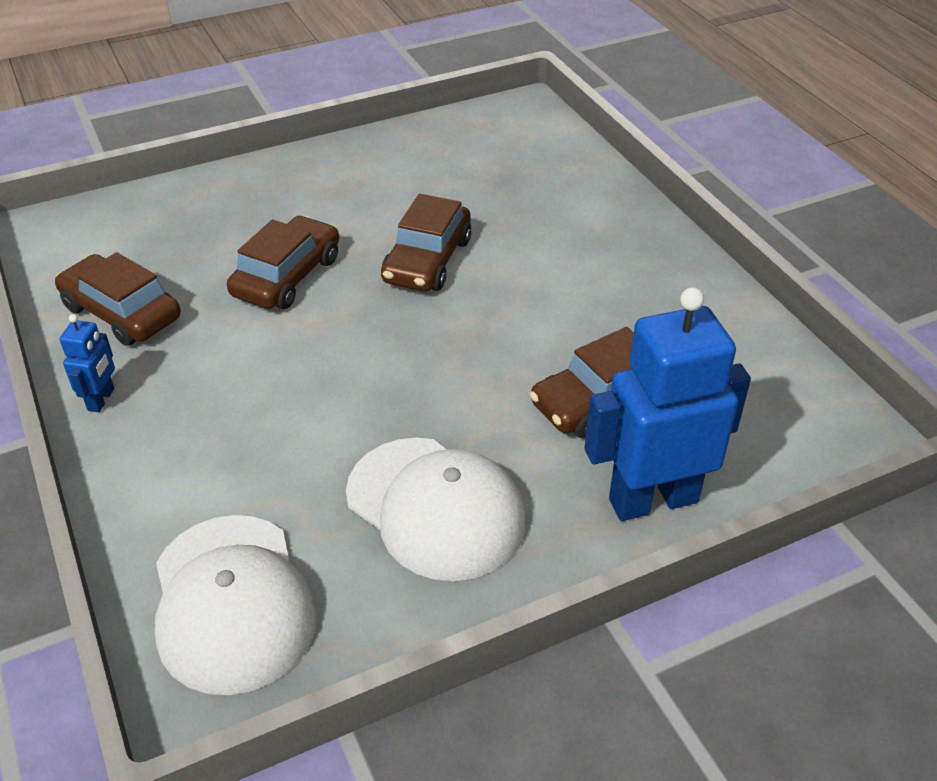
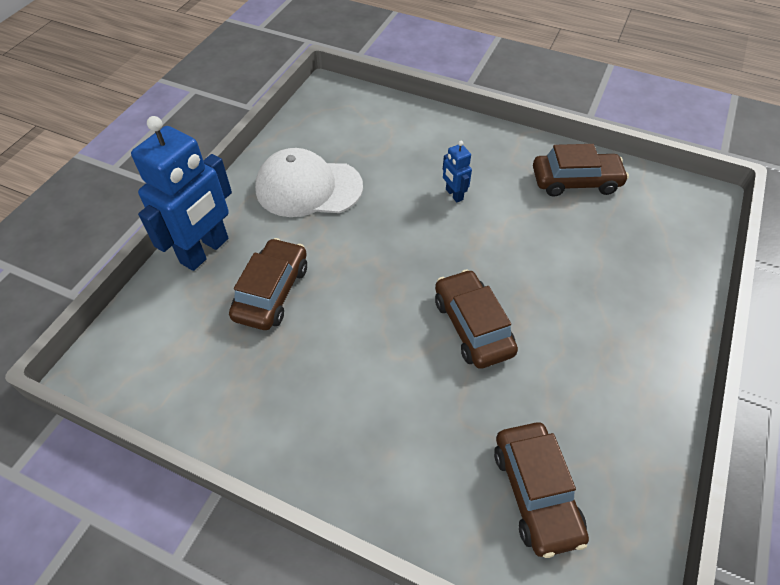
camera: 140 degrees right, 10 degrees up
blue robot [60,314,115,412] -> blue robot moved to [443,141,472,202]
white cap [155,515,317,695] -> none
brown car [227,216,339,309] -> brown car moved to [494,422,589,558]

